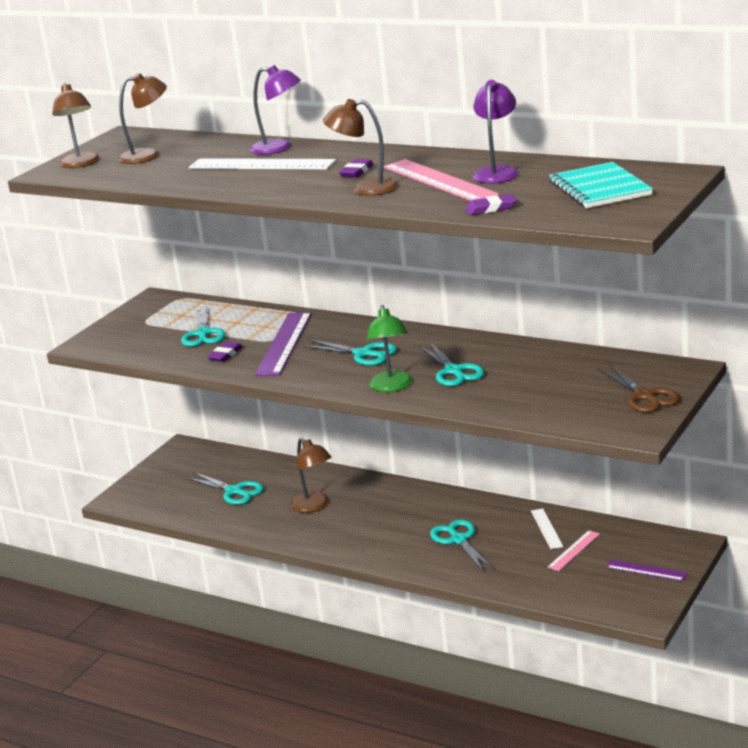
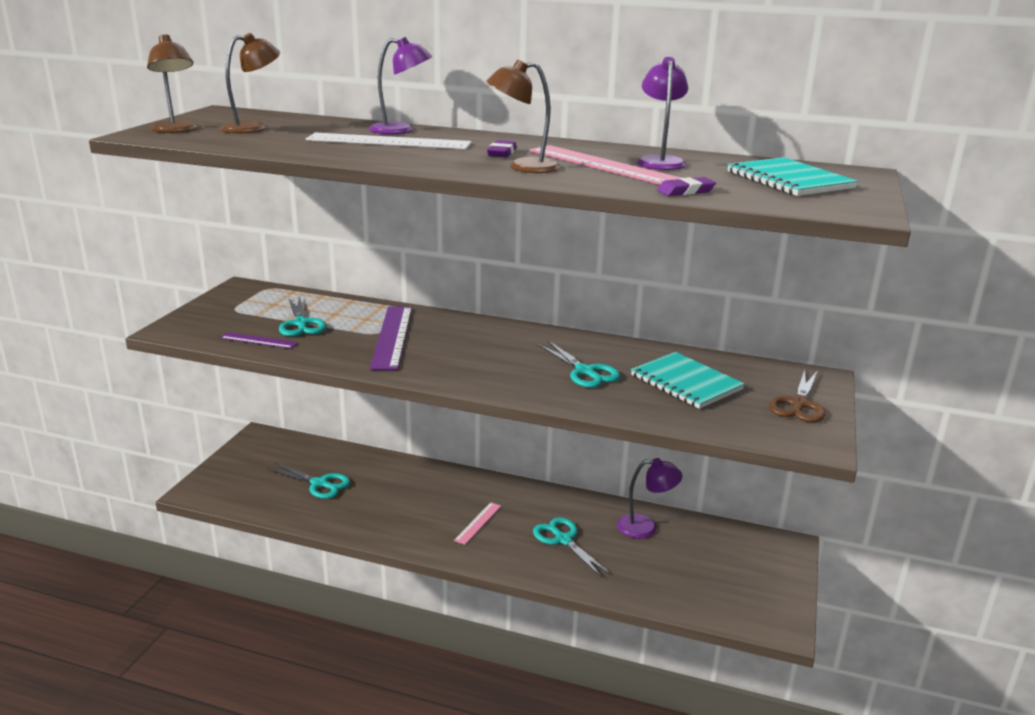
camera: 15 degrees left, 0 degrees up
purple eraser [207,342,243,362] -> none
brown lamp [291,437,331,513] -> none
turquoise scissors [303,340,397,366] -> none
green lamp [367,305,412,392] -> none
white ruler [531,508,563,549] -> purple lamp [617,458,683,539]
pink ruler [547,530,600,571] -> pink ruler moved to [454,502,501,545]
brown scissors [598,364,680,413] -> brown scissors turned 60 degrees clockwise [769,370,825,422]
purple ruler [606,560,687,581] -> purple ruler moved to [220,332,298,349]
none -> turquoise notebook [631,352,745,409]

